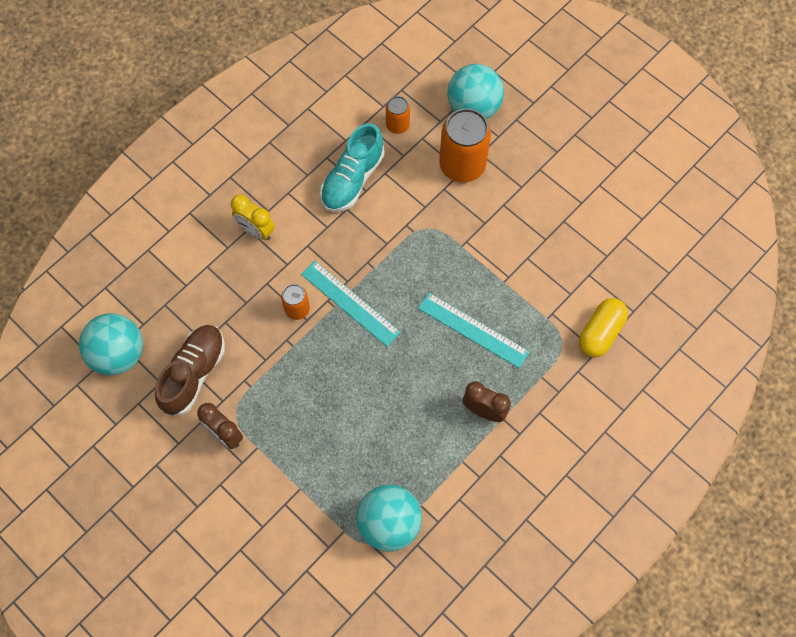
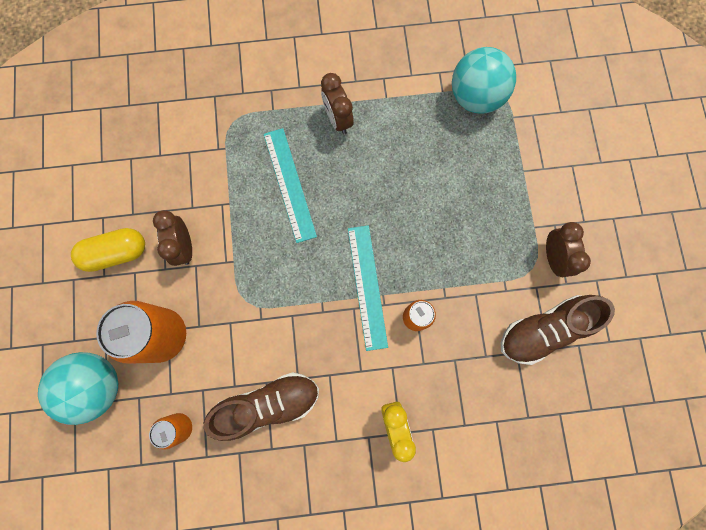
camera: 140 degrees left, 10 degrees up
turquoise ball [79,313,143,375] -> none
turquoise shoe [320,123,385,212] -> brown shoe [204,372,319,441]
yellow capsule [579,298,628,357] -> yellow capsule moved to [71,228,145,272]
none -> brown clock [153,210,192,266]

